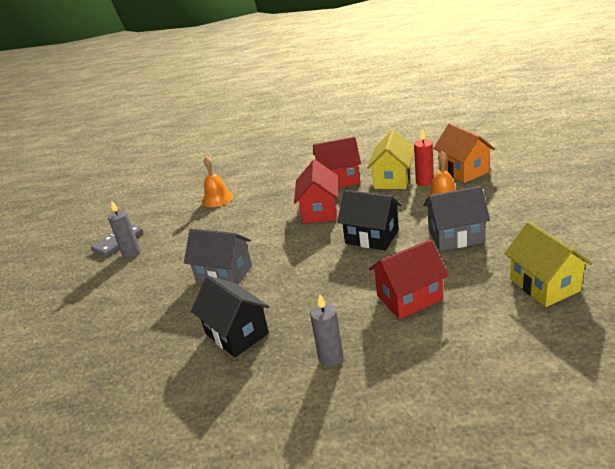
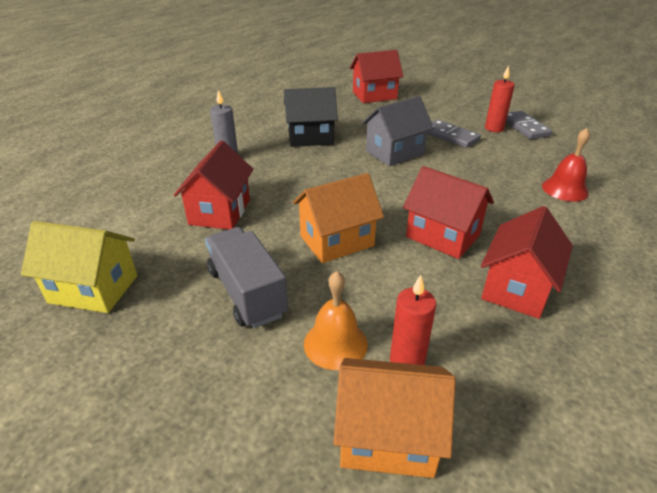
camera: 120 degrees right, 5 degrees up
grey candle [108,201,140,258] -> red candle [485,66,515,132]
orange bell [202,156,233,207] -> red bell [542,128,590,202]
black house [337,190,402,251] -> orange house [293,173,384,263]
yellow house [367,130,414,189] -> none
grey house [423,186,490,251] -> grey truck [205,227,288,328]
none -> red house [350,50,403,103]
none -> grey domino [427,120,481,148]

